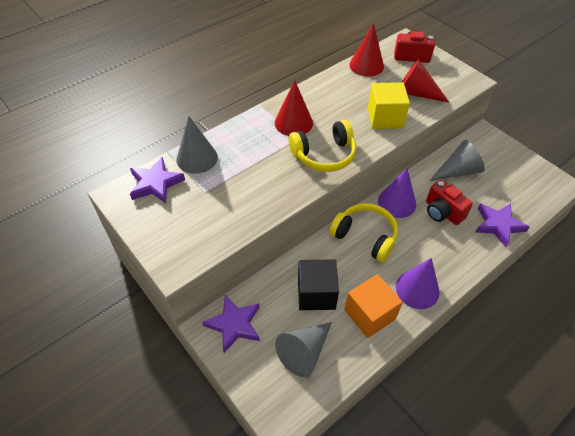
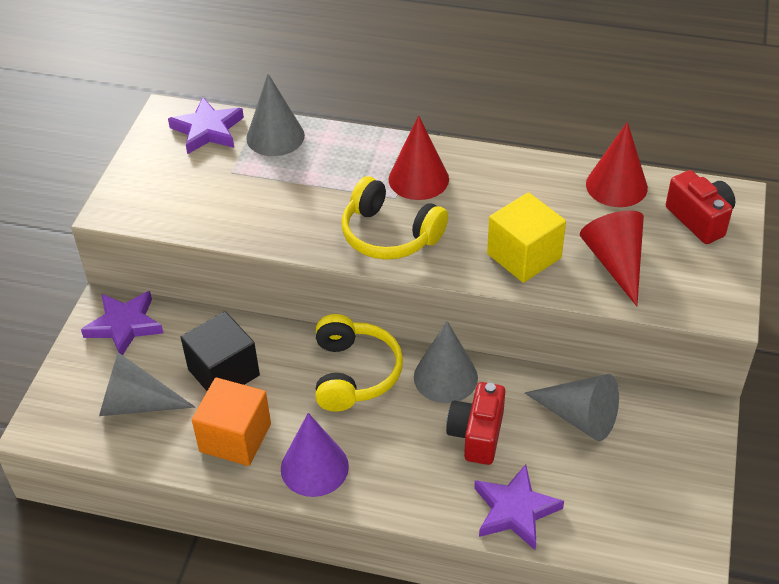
camera: 55 degrees right, 5 degrees down
purple cone [378,168,416,218] -> grey cone [414,321,478,403]

